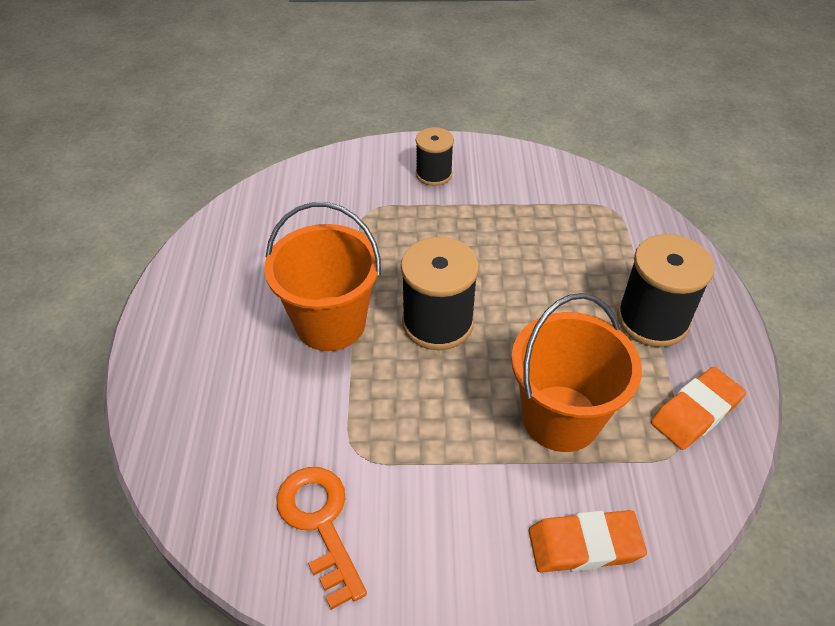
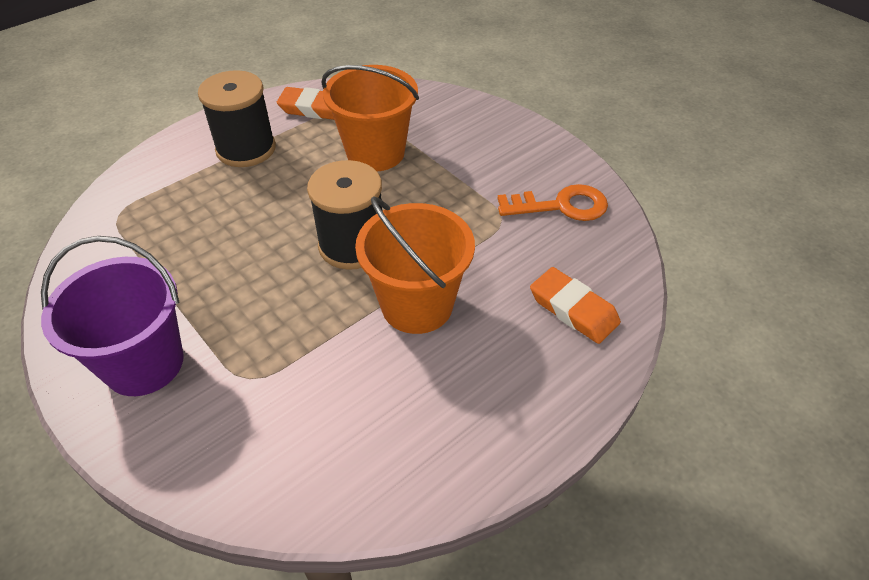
camera: 130 degrees left, 0 degrees up
orange key [276,467,367,610] -> orange key turned 120 degrees counterclockwise [497,184,608,221]
black spool [416,127,454,186] -> purple bucket [41,236,184,396]
orange eraser [529,510,647,573] -> orange eraser moved to [530,267,621,344]

